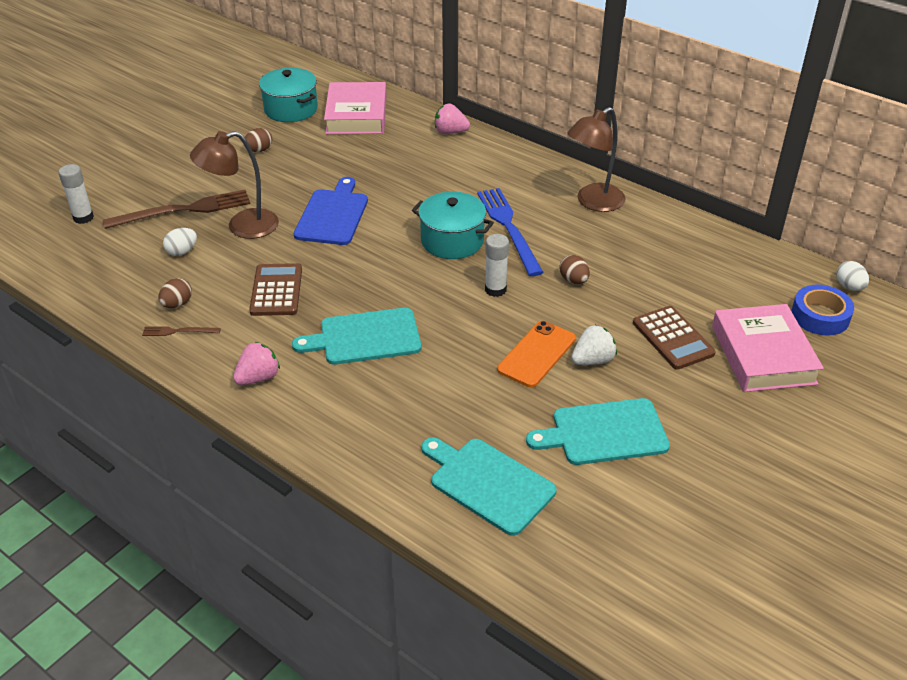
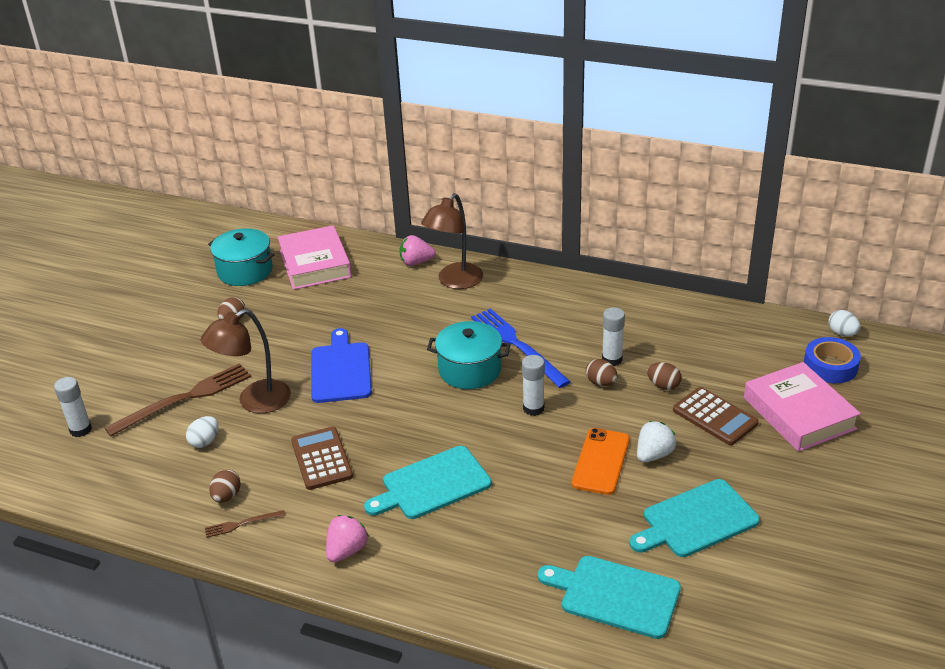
camera: 15 degrees left, 5 degrees down
brown lamp [568,107,626,212] -> brown lamp moved to [421,193,483,289]
none -> white glue stick [602,307,625,366]
none -> brown egg [647,362,682,390]

